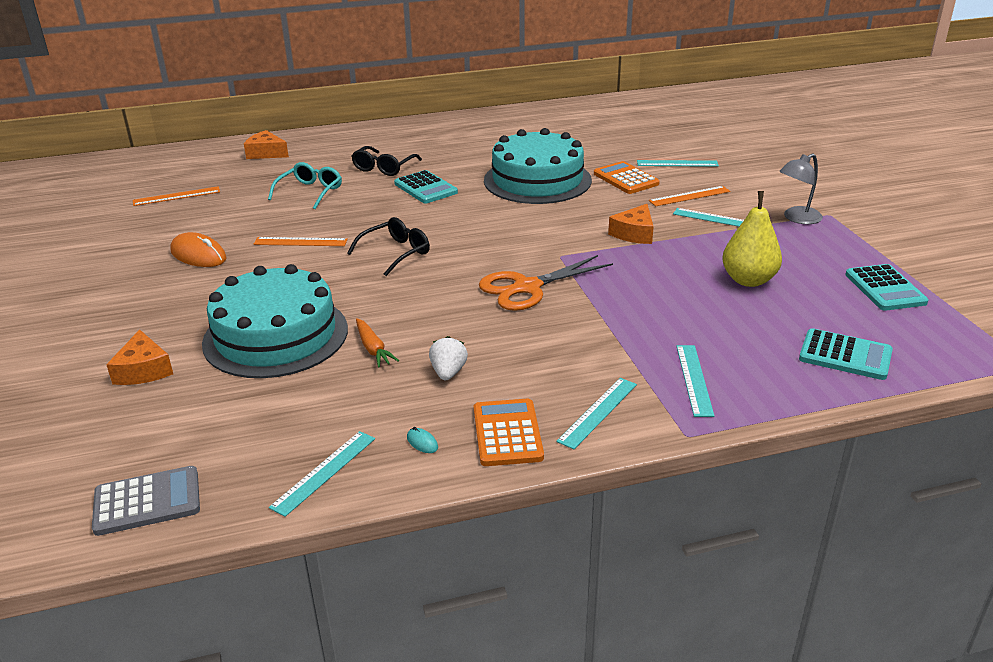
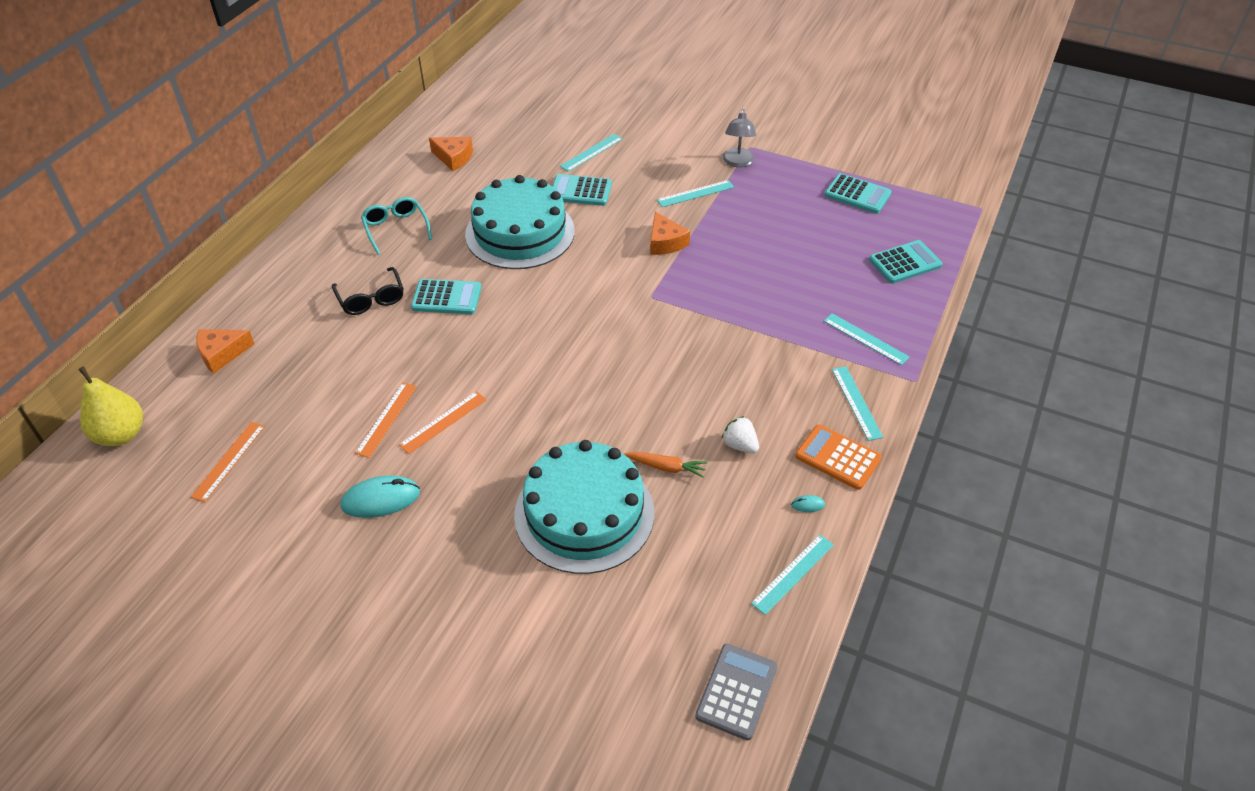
camera: 50 degrees left, 15 degrees up
orange cheese [106,330,173,385] -> orange cheese moved to [429,137,473,171]
orange mouse [170,232,227,267] -> turquoise mouse [340,476,420,518]
turquoise glasses [268,162,342,209] -> turquoise glasses moved to [361,197,432,255]
turquoise ruler [269,431,375,517] -> turquoise ruler turned 60 degrees clockwise [751,535,834,615]
black glasses [347,217,430,276] -> none
orange scissors [479,255,613,311] -> none
orange calculator [594,161,660,194] -> turquoise calculator [552,174,612,206]
orange ruler [649,186,730,206] -> orange ruler moved to [355,382,417,458]
yellow pear [722,191,782,287] -> yellow pear moved to [78,366,143,446]

